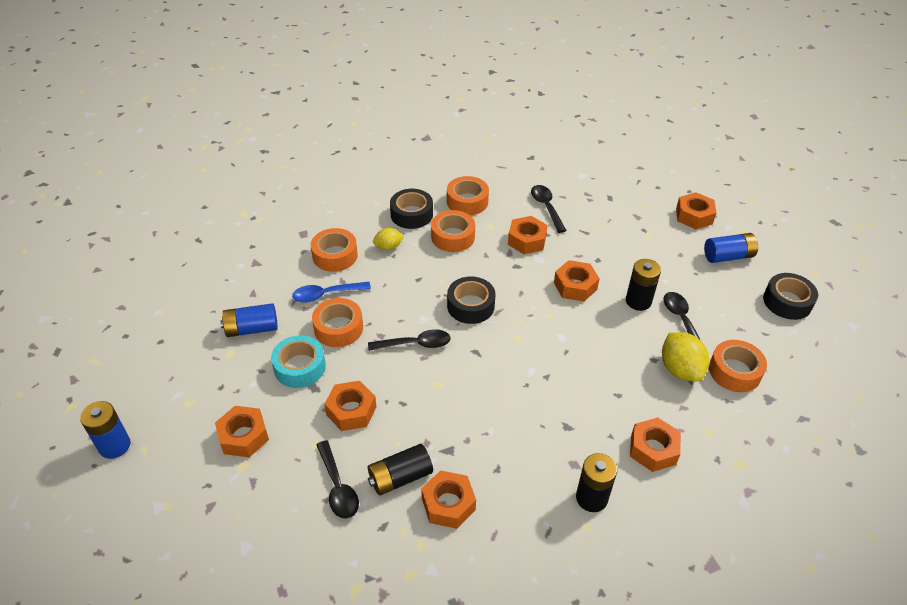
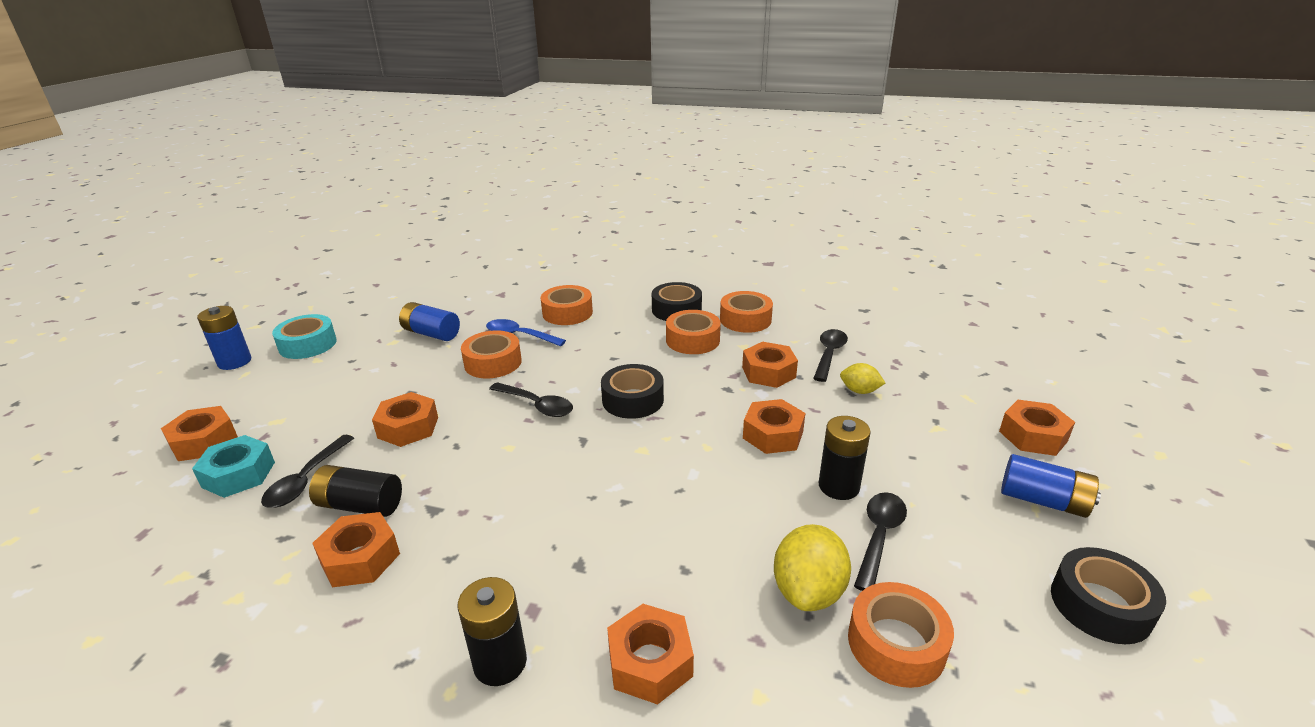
camera: 40 degrees right, 15 degrees down
orange nut [215,406,269,457] -> orange nut moved to [161,406,238,461]
turquoise tape [271,335,326,388] -> turquoise tape moved to [272,314,337,359]
yellow lemon [373,228,404,250] -> yellow lemon moved to [840,363,885,394]
none -> turquoise nut [192,435,275,498]

